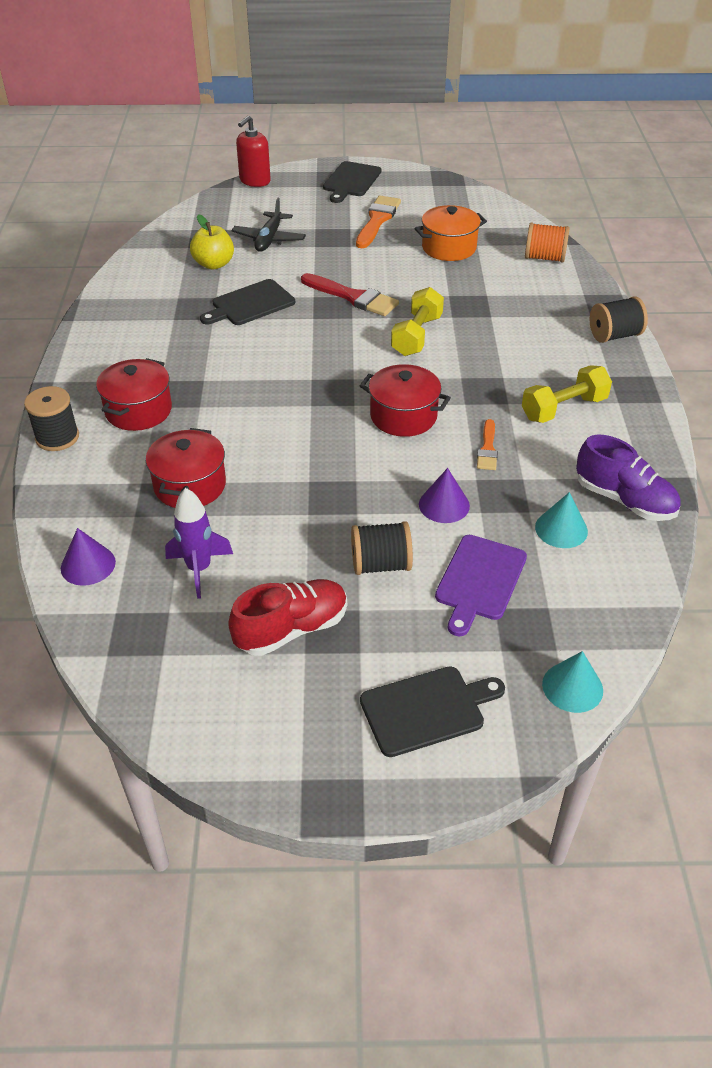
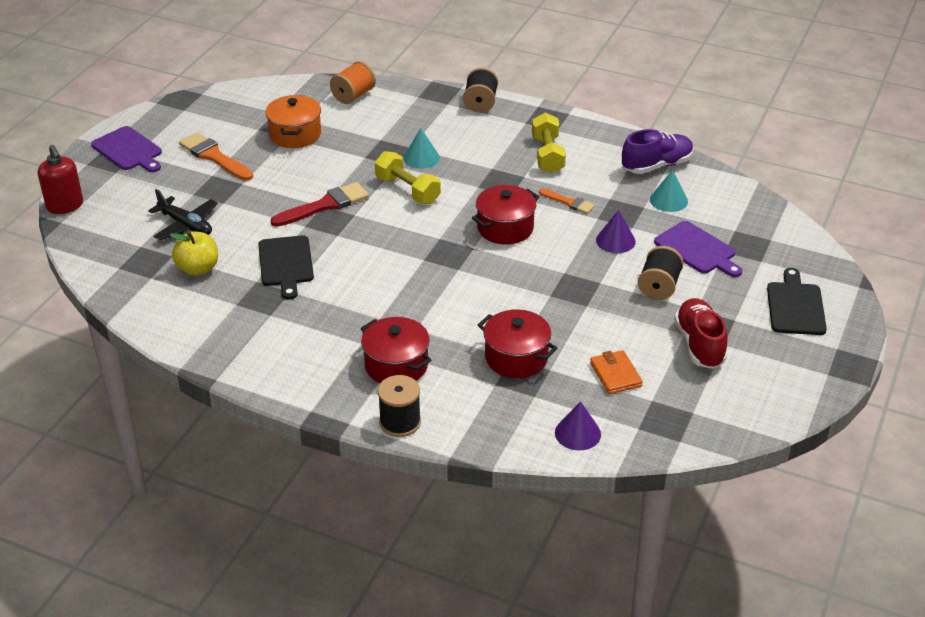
camera: 65 degrees left, 5 degrees down
purple rocket [165,488,233,599] -> orange wallet [590,350,643,394]
black cutting board [323,161,381,203] -> purple cutting board [91,126,162,172]
turquoise cone [542,651,603,713] -> turquoise cone moved to [403,128,440,169]

